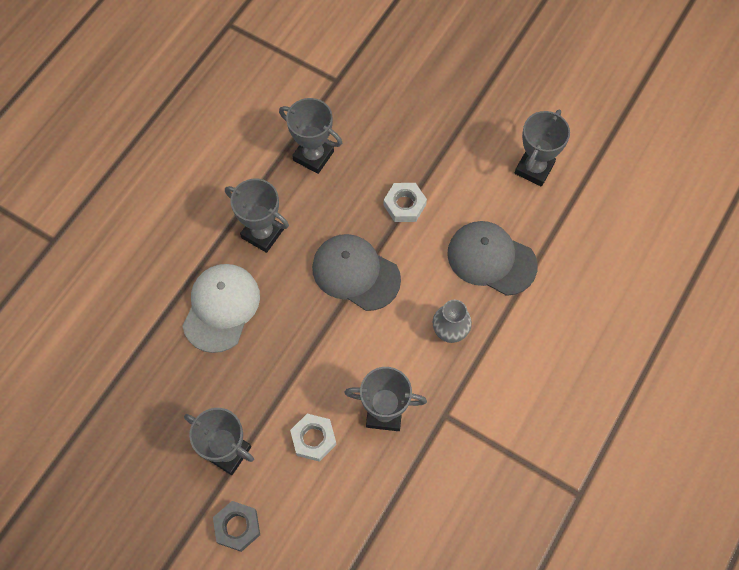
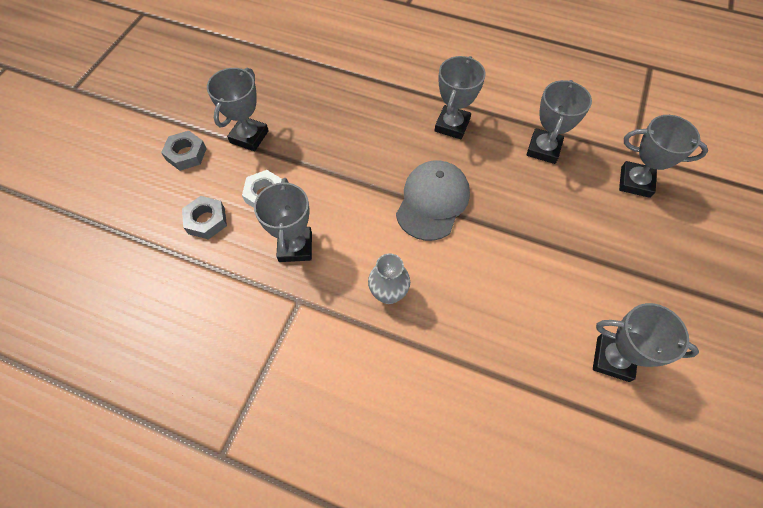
camera: 80 degrees right, 5 degrees down
white cap [182,264,260,353] -> none
white nut [384,183,427,222] -> none
grey cap [447,221,538,296] -> none
none -> grey nut [182,196,227,240]
none -> grey trophy [619,115,708,198]

